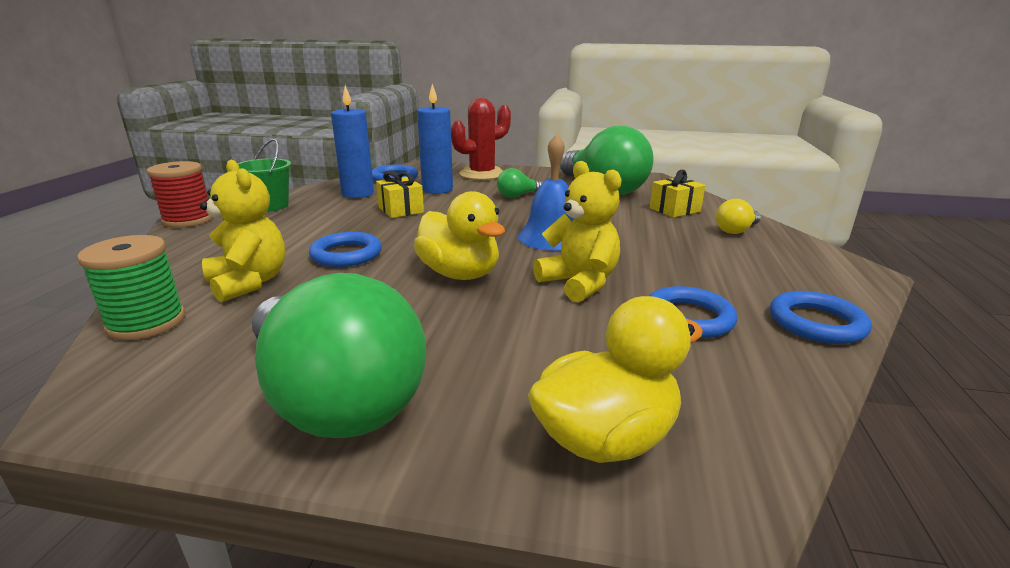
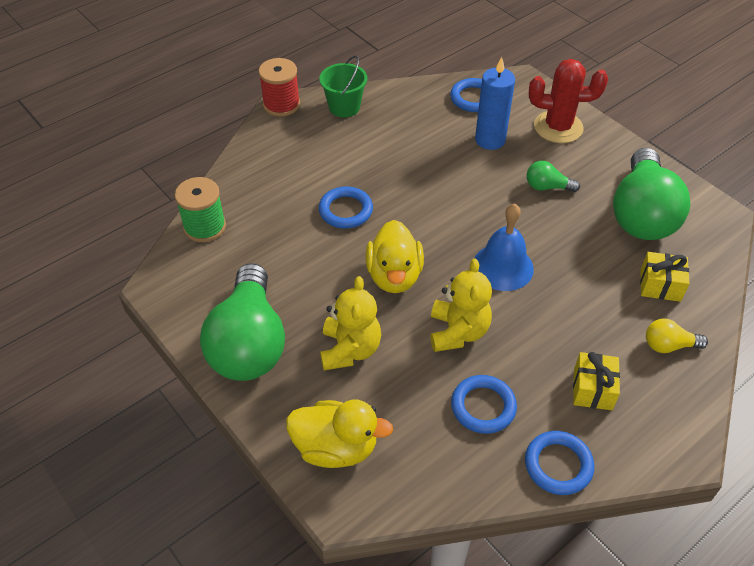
camera: 40 degrees right, 25 degrees up
yellow teddy bear [200,160,285,302] -> yellow teddy bear moved to [320,276,381,370]
blue candle [331,85,374,198] -> none
yellow gift [376,170,424,218] -> yellow gift moved to [573,352,620,410]

